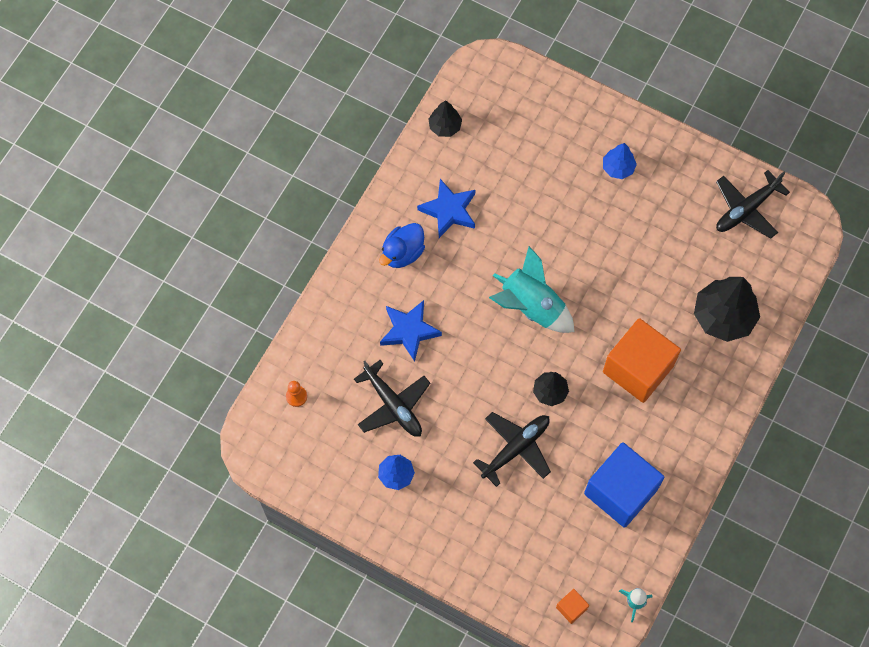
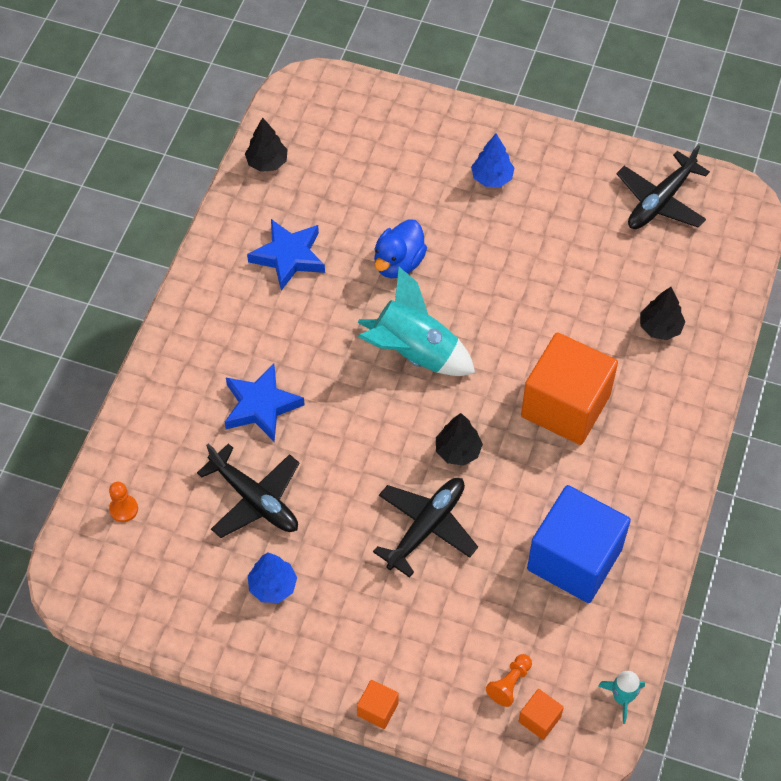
camera: 10 degrees left, 10 degrees down
blue duck [379,223,425,268] -> blue duck moved to [374,219,427,278]
black tree [694,277,760,342] -> black tree [640,287,685,340], size x0.54
none -> orange cube [357,680,399,729]
none -> orange pawn [486,654,532,707]

